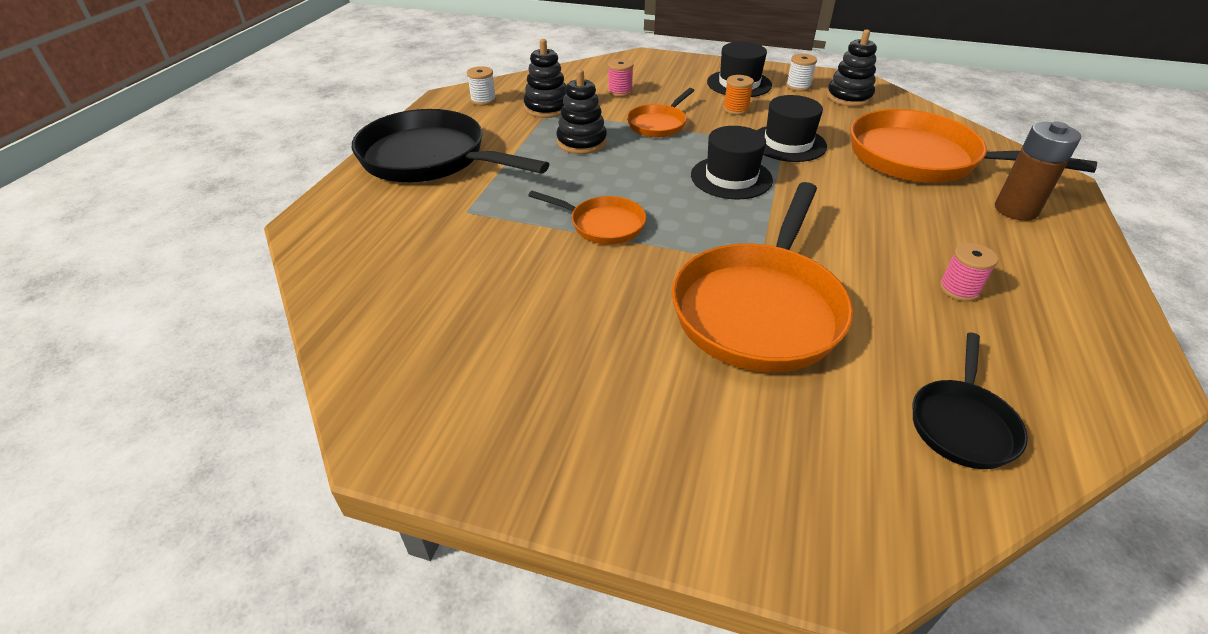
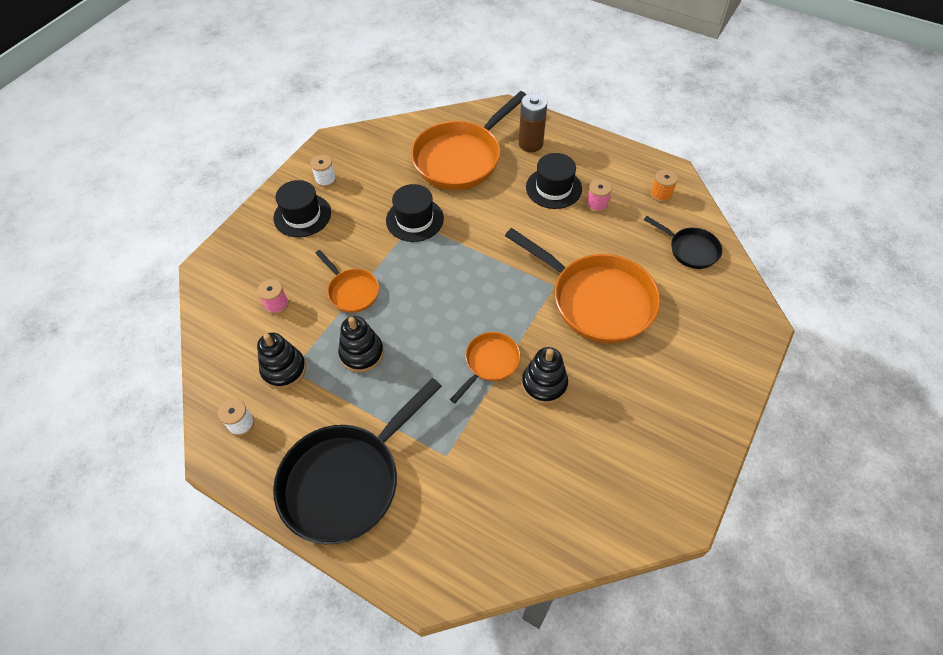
camera: 75 degrees left, 15 degrees up
black hat [691,126,773,199] -> black hat moved to [526,153,582,209]
orange spool [723,75,754,115] -> orange spool moved to [650,169,678,203]
black stacking toy [827,30,877,107] -> black stacking toy moved to [522,347,568,404]

